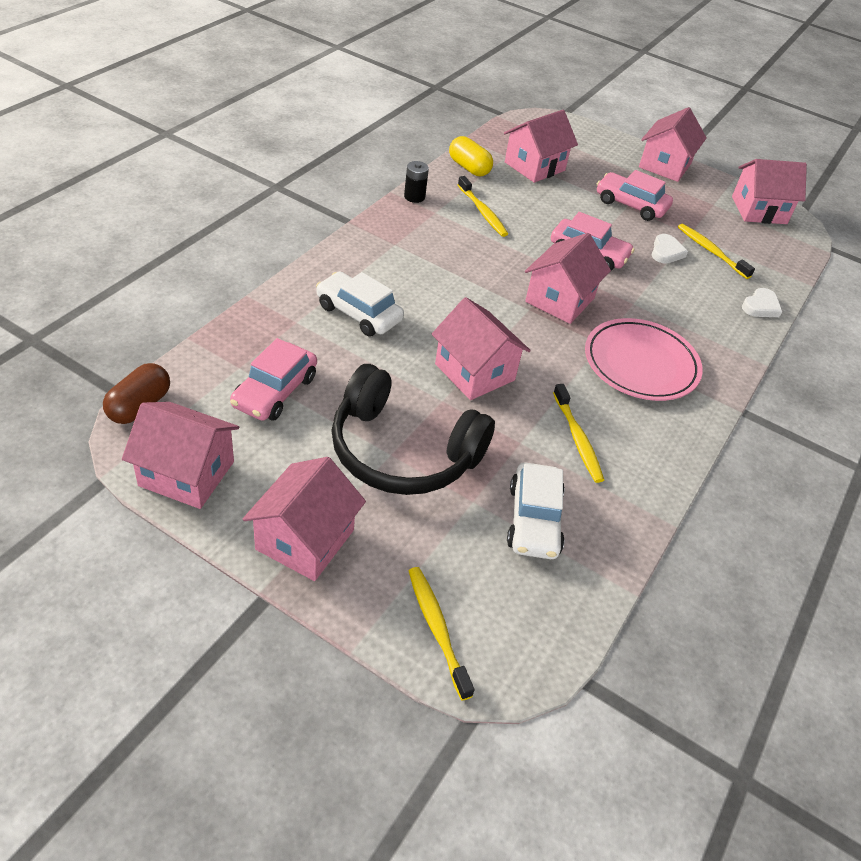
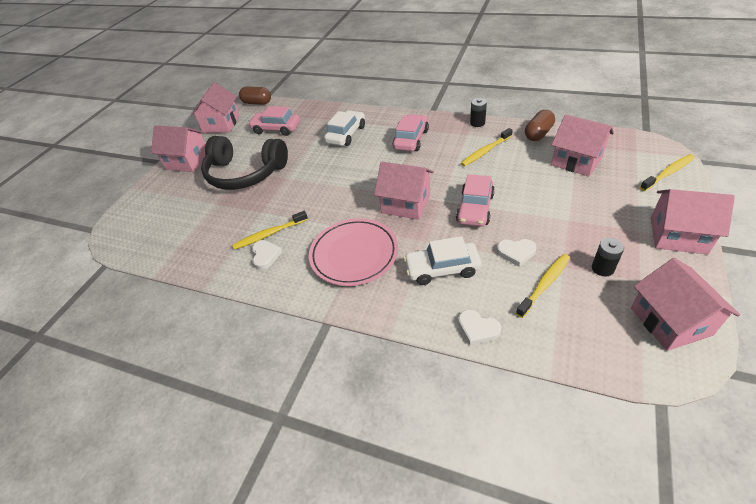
camera: 90 degrees right, 0 degrees up
black headphones [331,364,495,495] -> black headphones turned 90 degrees counterclockwise [201,136,288,190]
yellow toothbrush [409,567,474,700] -> yellow toothbrush moved to [640,154,695,191]
pink house [432,297,531,400] -> none
yellow capsule [449,136,493,176] -> brown capsule [525,110,555,141]
white car [507,462,565,559] -> white car moved to [404,236,481,285]
pink car [597,170,673,221] -> pink car moved to [393,114,429,151]
none -> white heart [252,240,282,270]
none -> black battery [592,238,624,276]

